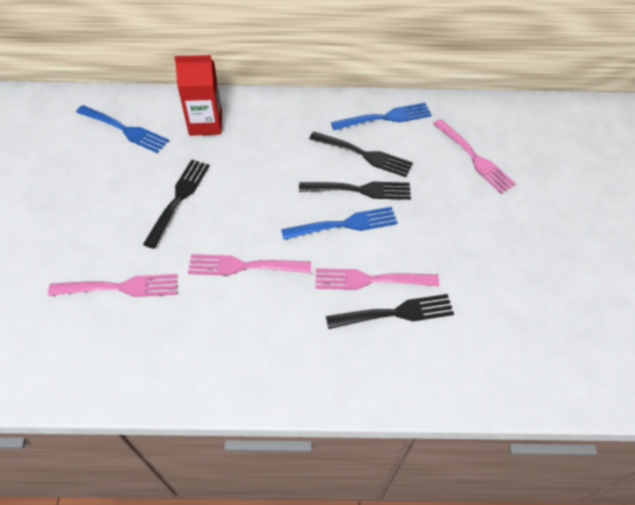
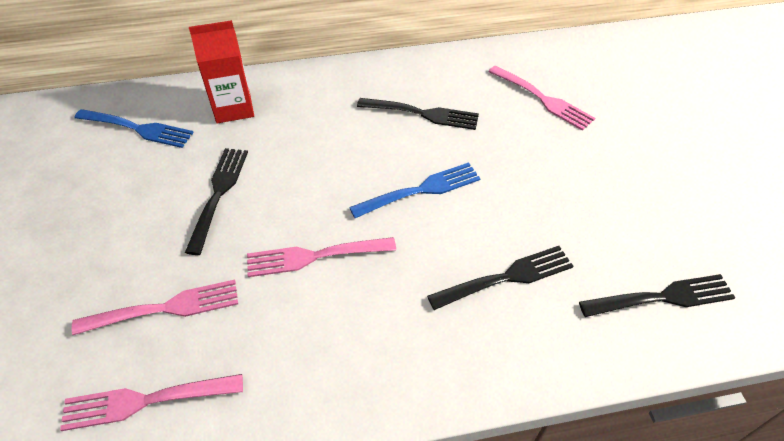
camera: 10 degrees left, 5 degrees down
black fork [299,182,411,200] -> black fork moved to [579,274,735,317]
pink fork [315,268,439,290] -> pink fork moved to [60,374,243,431]
blue fork [331,103,432,130] -> none

